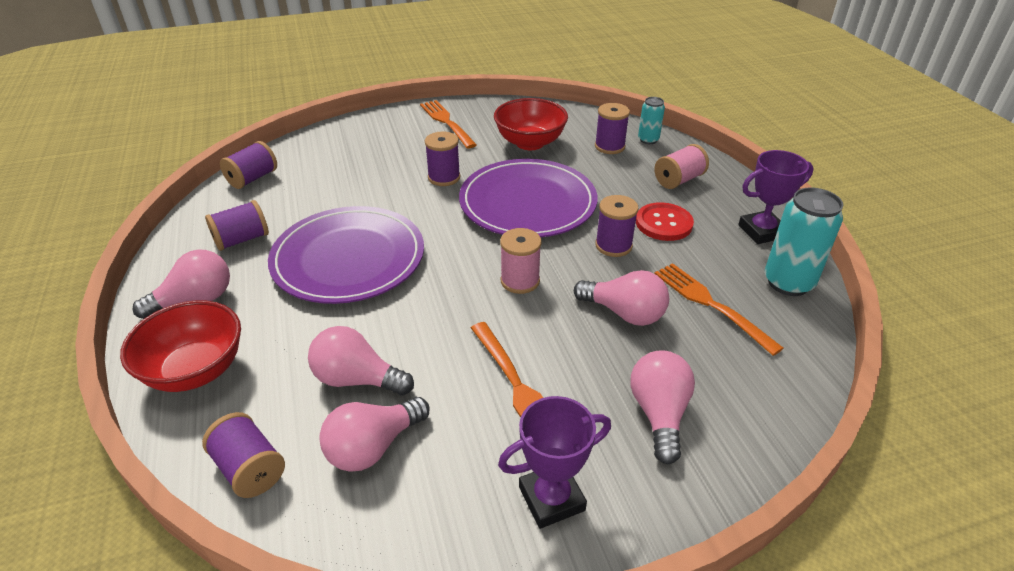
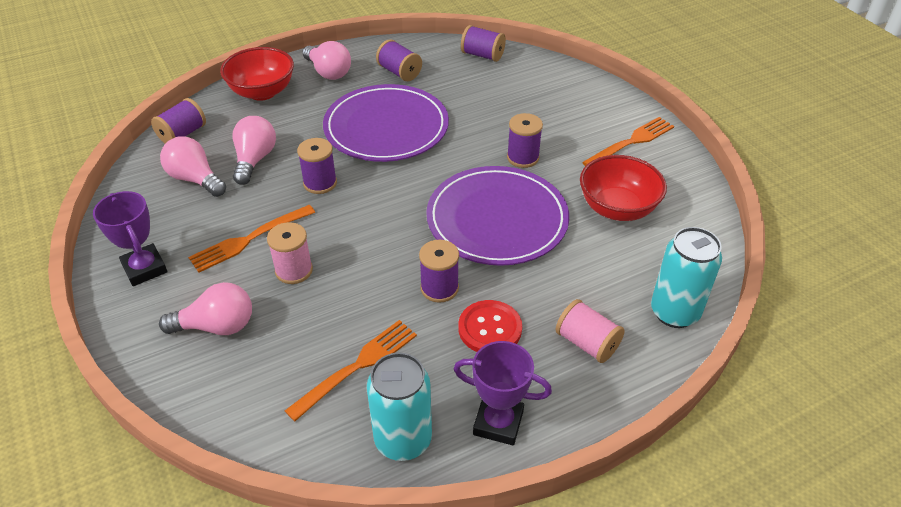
camera: 80 degrees right, 5 degrees up
pink spool [500,228,542,294] -> pink spool moved to [267,222,313,284]
pink light bulb [574,270,669,326] -> none
purple spool [595,103,630,154] -> purple spool moved to [297,138,337,194]
turquoise can [638,97,665,144] -> turquoise can [651,227,722,328], size x1.78
purple trophy [738,150,814,244] -> purple trophy turned 45 degrees counterclockwise [454,341,552,445]

